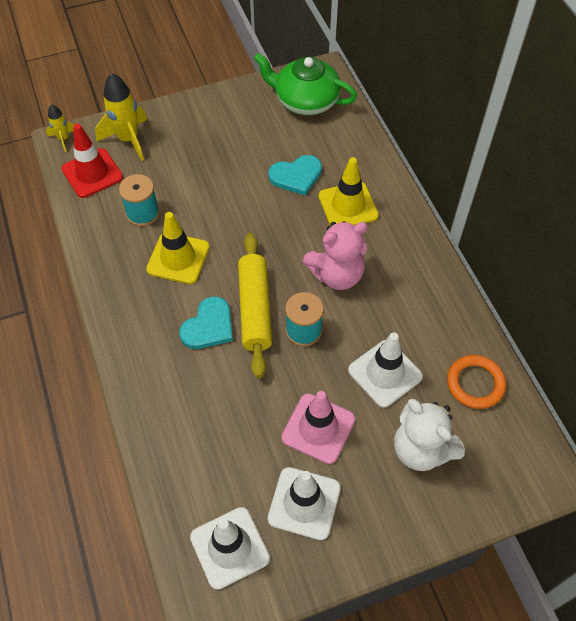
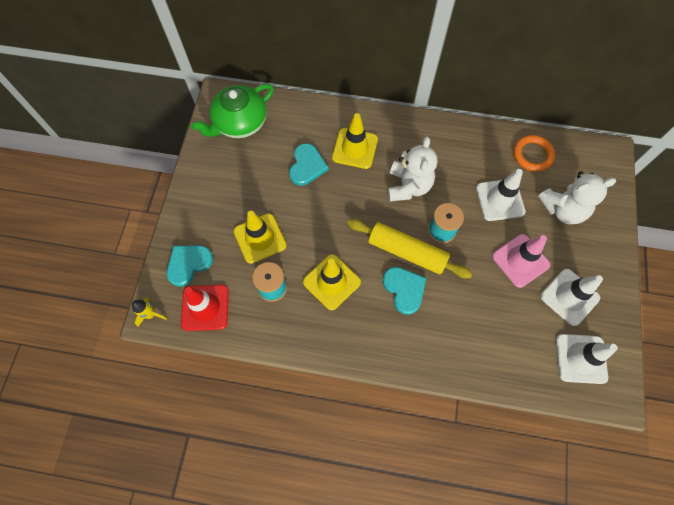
camera: 60 degrees left, 10 degrees up
yellow rocket [95,73,147,161] -> turquoise heart [167,246,213,287]
pink teddy bear [303,221,368,290] -> white teddy bear [387,136,438,202]
none -> yellow traffic cone [234,211,286,264]

